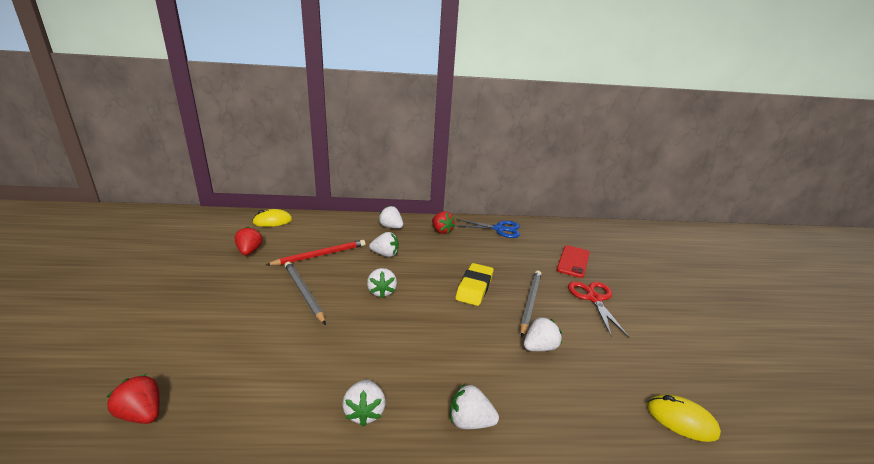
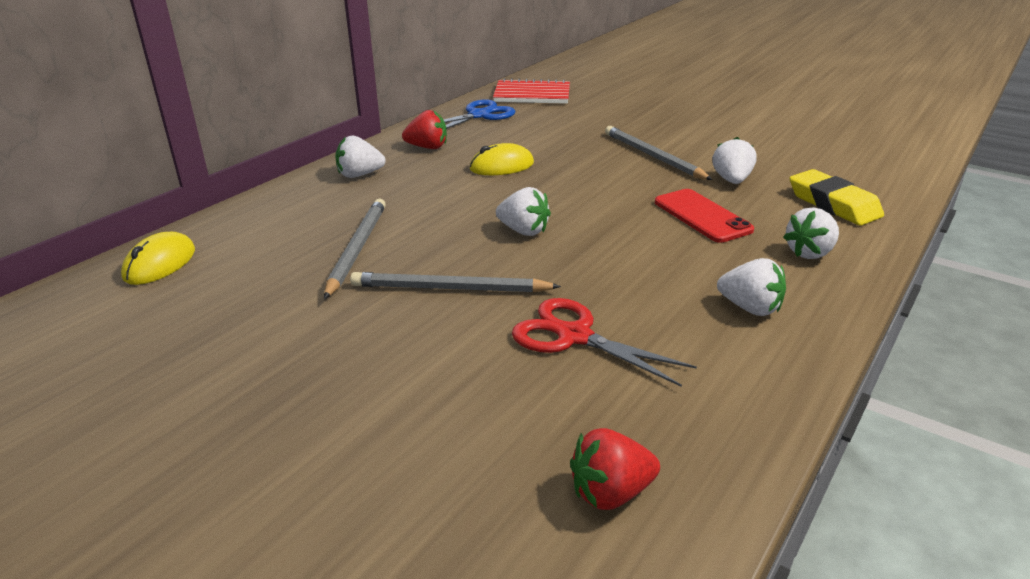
camera: 50 degrees left, 5 degrees up
red strawberry [235,226,263,255] -> none
red pencil [266,240,365,265] -> grey pencil [324,199,386,299]
white strawberry [369,232,399,257] -> none
yellow eraser [456,263,493,306] -> yellow eraser moved to [790,169,884,226]
red phone [557,245,590,278] -> red phone moved to [655,189,754,243]
red scissors [568,281,629,337] -> red scissors moved to [512,298,697,387]
yellow mouse [647,394,721,442] -> yellow mouse moved to [470,143,534,175]
none -> red notebook [493,78,570,104]

